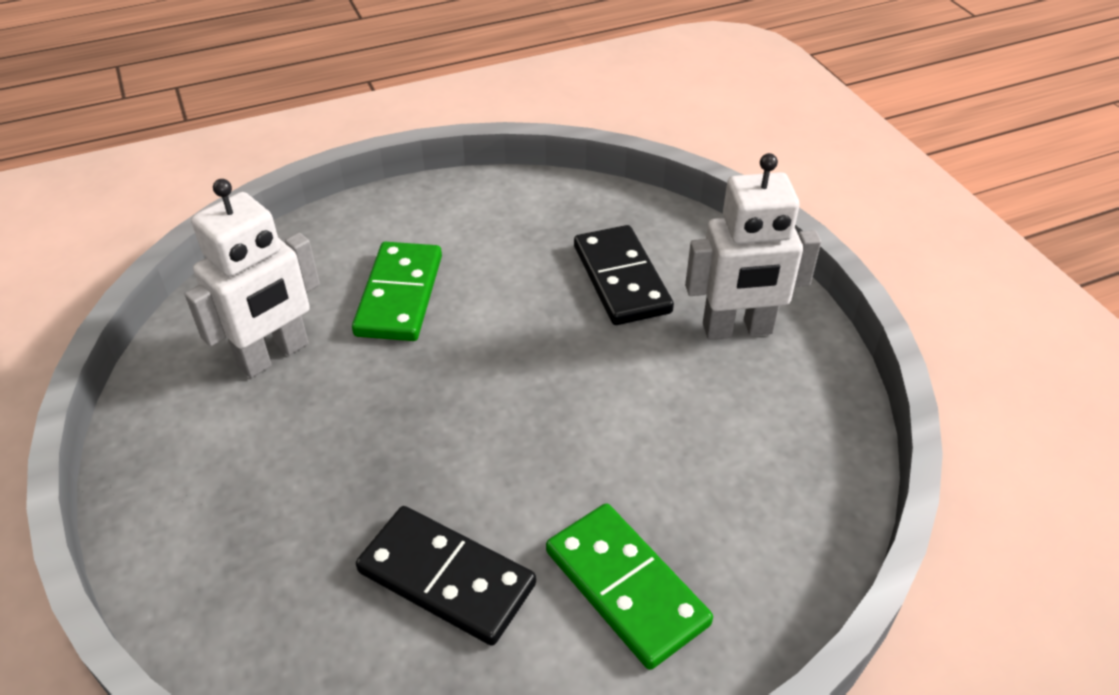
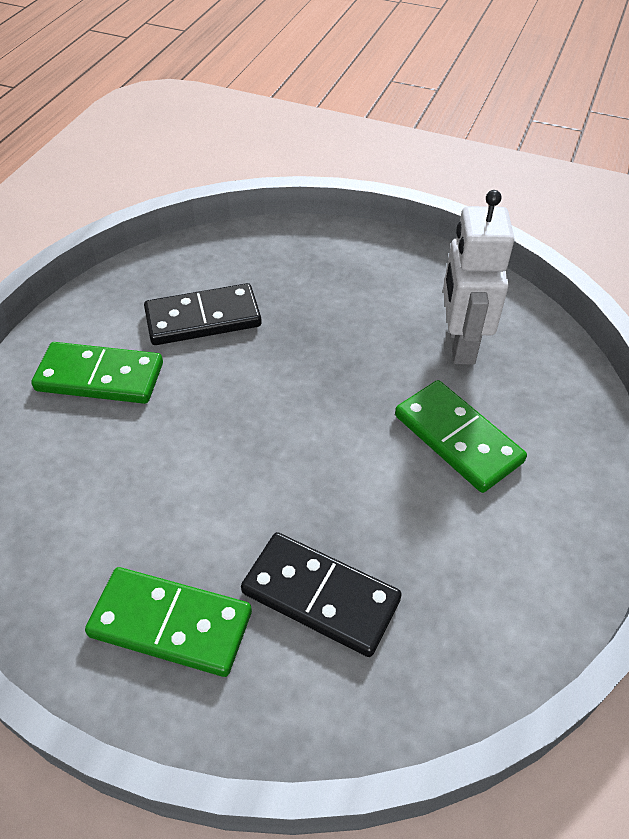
camera: 135 degrees right, 5 degrees up
white robot [685,153,821,340] -> green domino [85,567,252,677]

